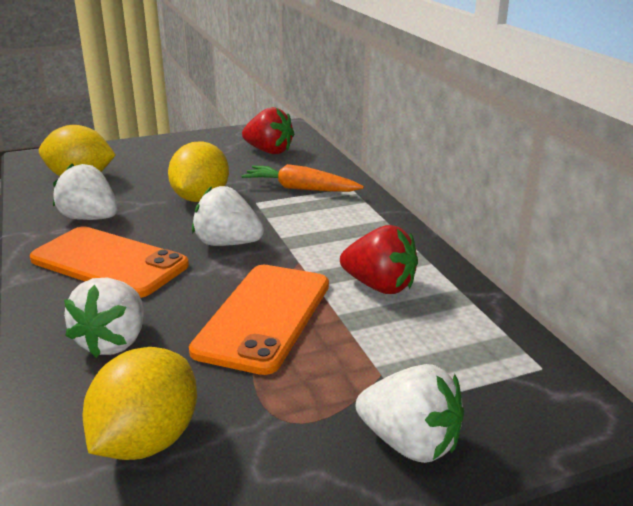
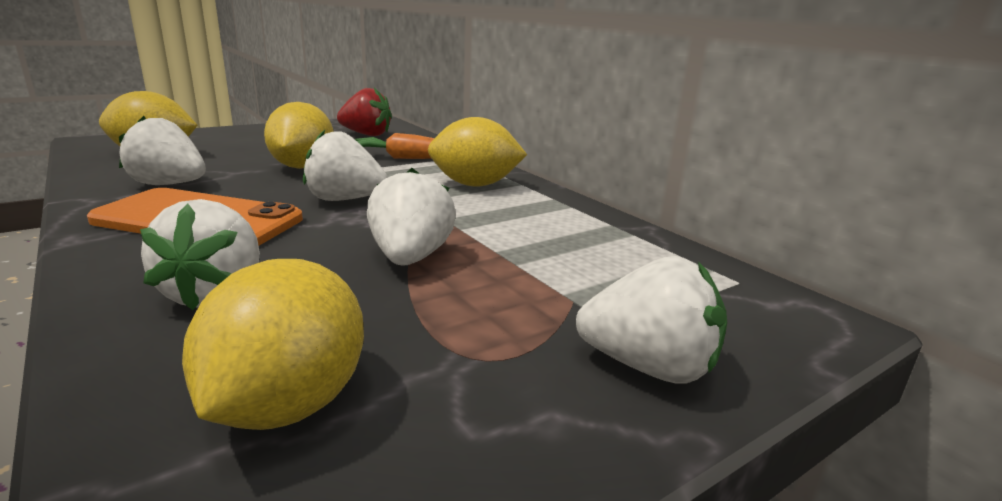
camera: 15 degrees left, 5 degrees down
orange phone [189,265,329,375] -> white strawberry [367,168,456,266]
red strawberry [340,225,418,294] -> none
none -> yellow lemon [428,117,527,187]

